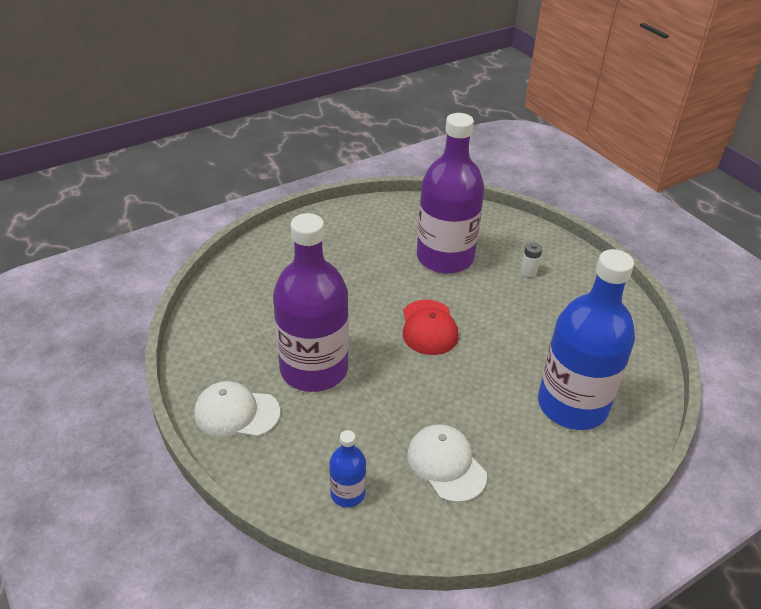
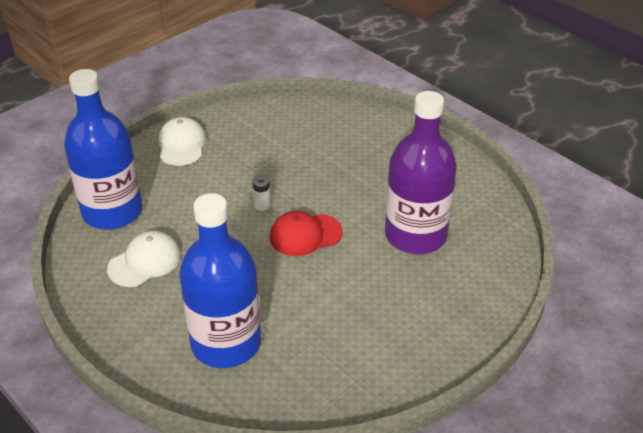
camera: 80 degrees right, 0 degrees up
purple bottle [273,213,349,392] -> none
blue bottle [329,430,366,508] -> blue bottle [64,69,143,230], size x2.26
white battery [521,242,542,277] -> white battery moved to [252,175,271,211]

